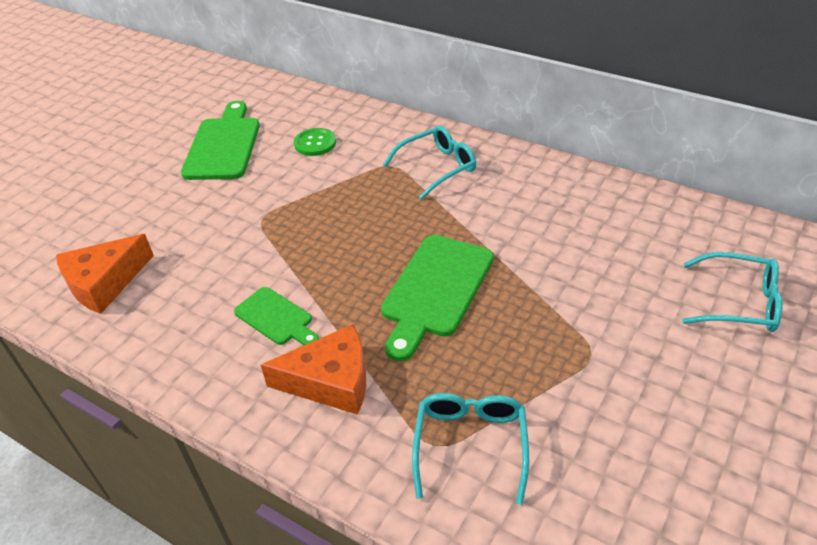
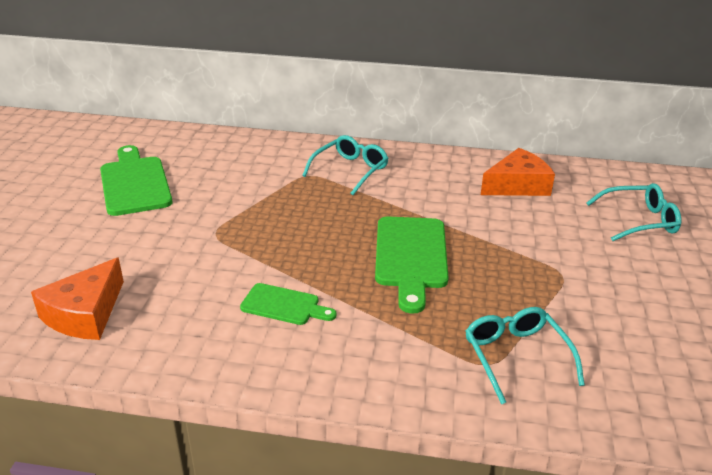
camera: 25 degrees left, 10 degrees down
orange cheese [261,324,366,415] -> orange cheese moved to [481,148,555,196]
green button [294,128,336,156] -> none

